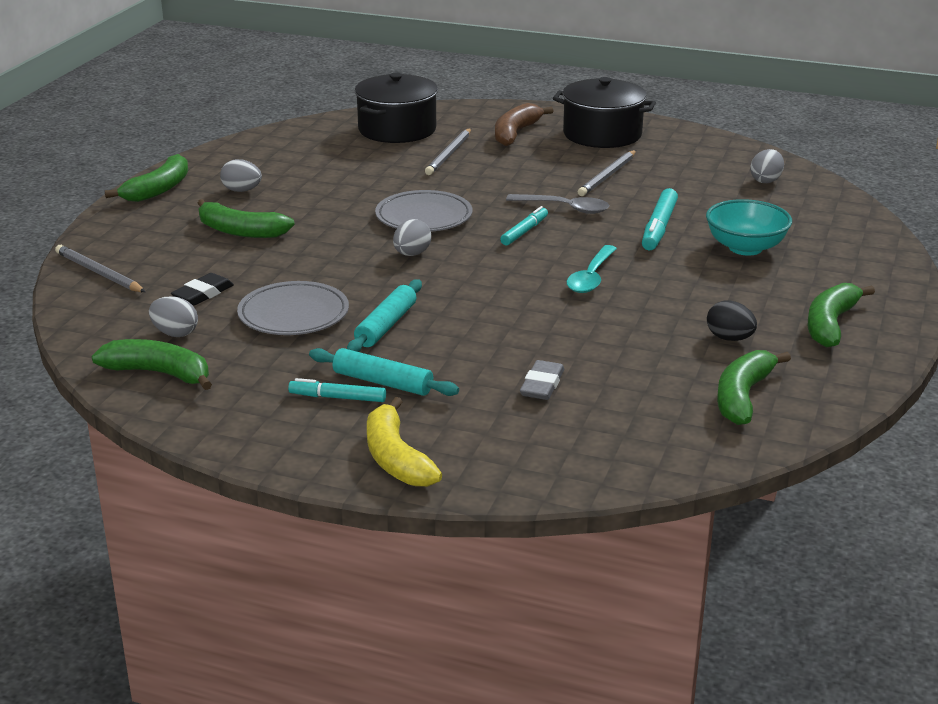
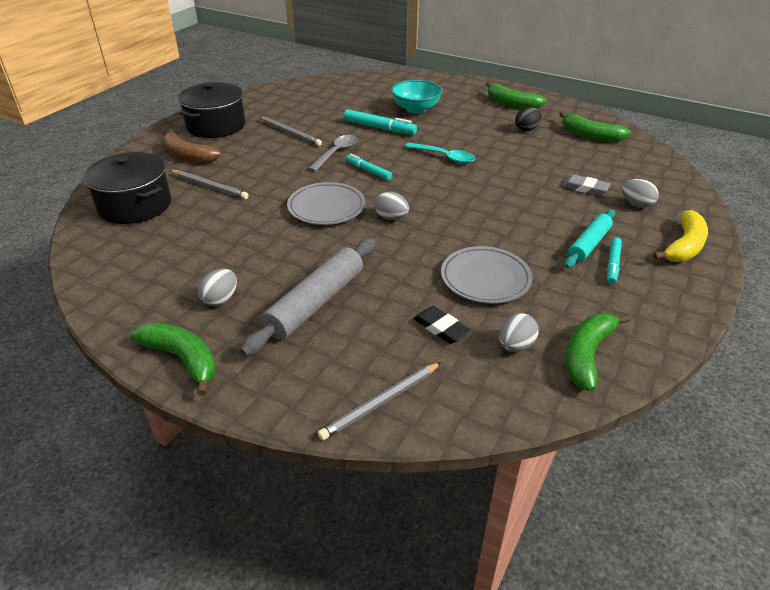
camera: 80 degrees left, 10 degrees up
green banana [197,199,295,238] -> grey rolling pin [240,238,376,356]
turquoise rolling pin [347,279,422,352] -> none
yellow banana [367,397,442,487] -> yellow banana turned 45 degrees counterclockwise [653,210,708,262]
grey egg [750,149,784,183] -> grey egg moved to [622,179,659,208]

